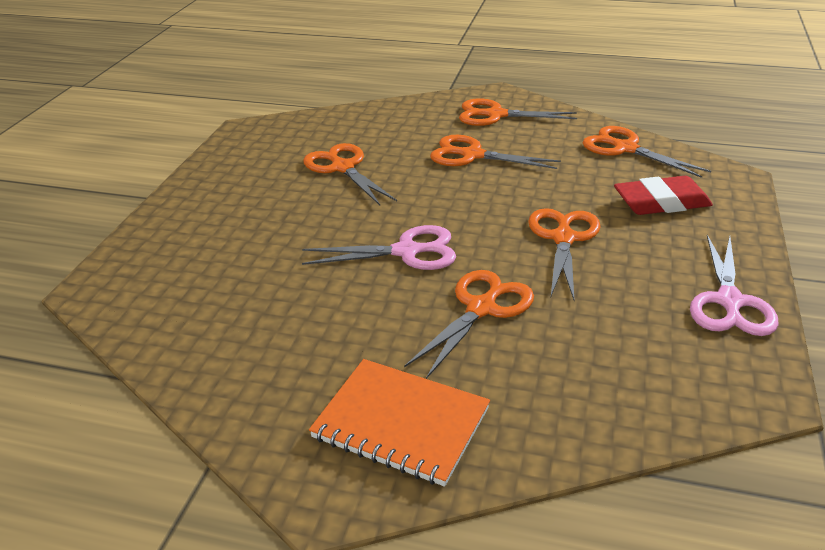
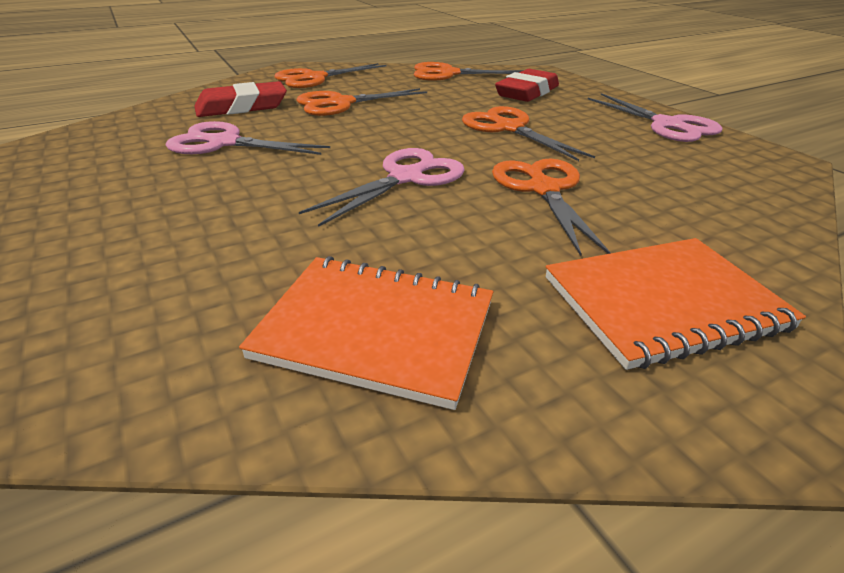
camera: 45 degrees left, 0 degrees up
orange scissors [303,143,397,205] -> pink scissors [166,121,330,155]
none -> red eraser [194,81,287,117]
none -> orange notebook [239,256,493,410]

